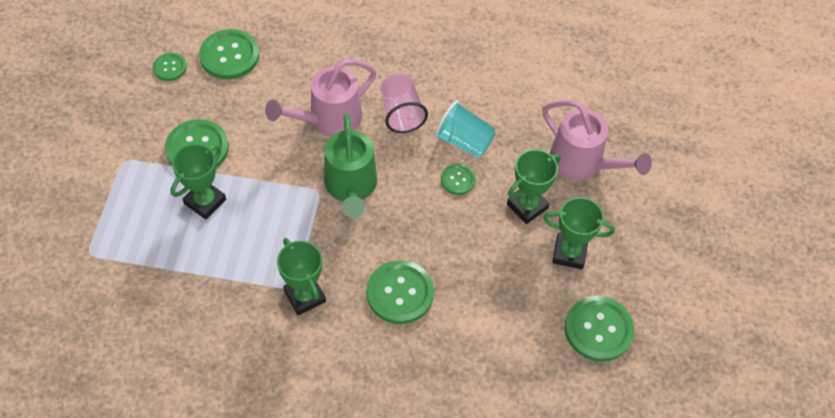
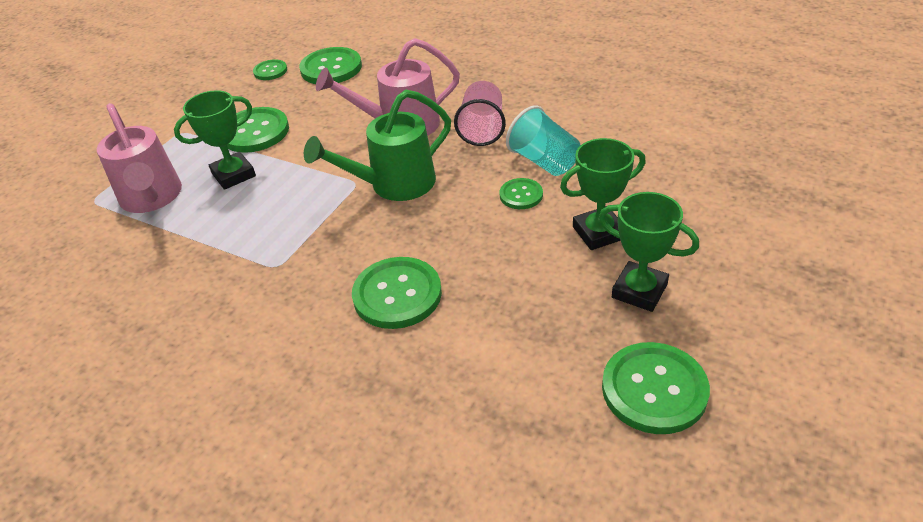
camera: 25 degrees right, 15 degrees down
green trophy [277,238,326,315] -> none
green watering can [324,113,377,218] -> green watering can turned 45 degrees clockwise [304,90,451,201]
pink watering can [542,100,652,180] -> pink watering can moved to [97,103,182,213]

